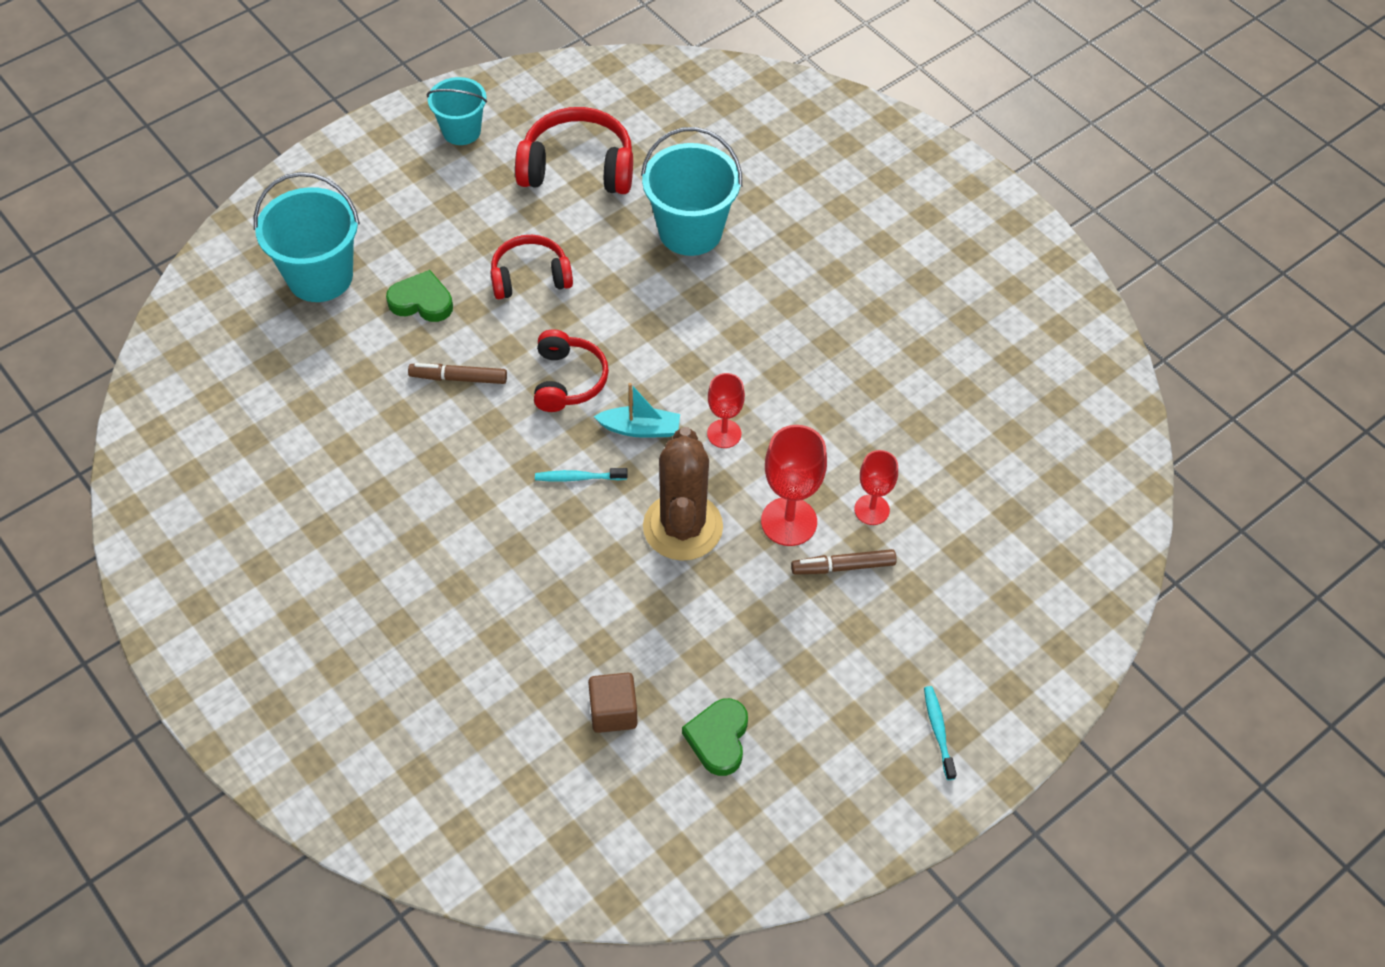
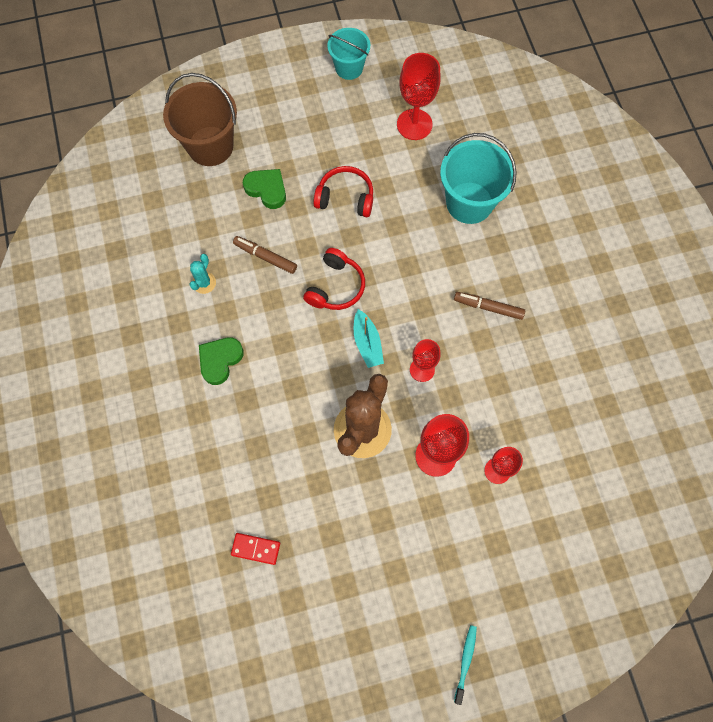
camera: 25 degrees right, 15 degrees up
turquoise bucket [254,172,360,302] -> brown bucket [163,73,237,166]
red headphones [515,107,633,194] -> red goblet [397,53,440,140]
turquoise toothbrush [535,468,628,482] -> none
brown cube [588,672,638,733] -> red domino [231,533,280,565]
turquoise boat [594,383,680,438] -> turquoise boat turned 45 degrees clockwise [354,309,384,368]
green heart [682,698,748,776] -> green heart moved to [199,337,244,385]
brown marker [791,549,897,575] -> brown marker moved to [454,292,525,320]
none -> turquoise cactus [189,254,216,294]

